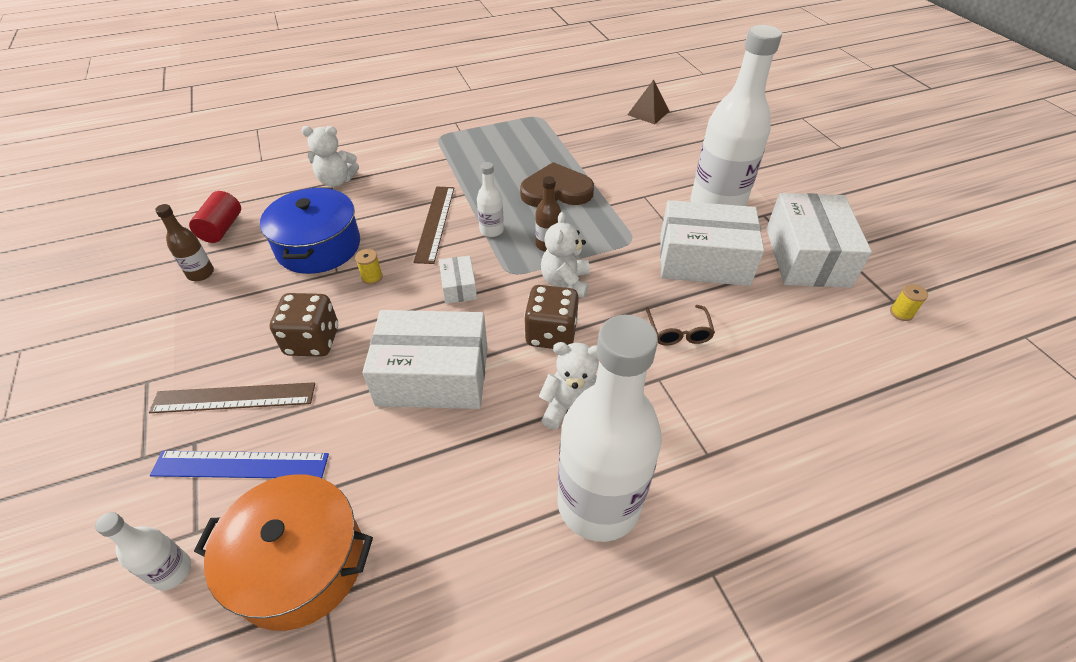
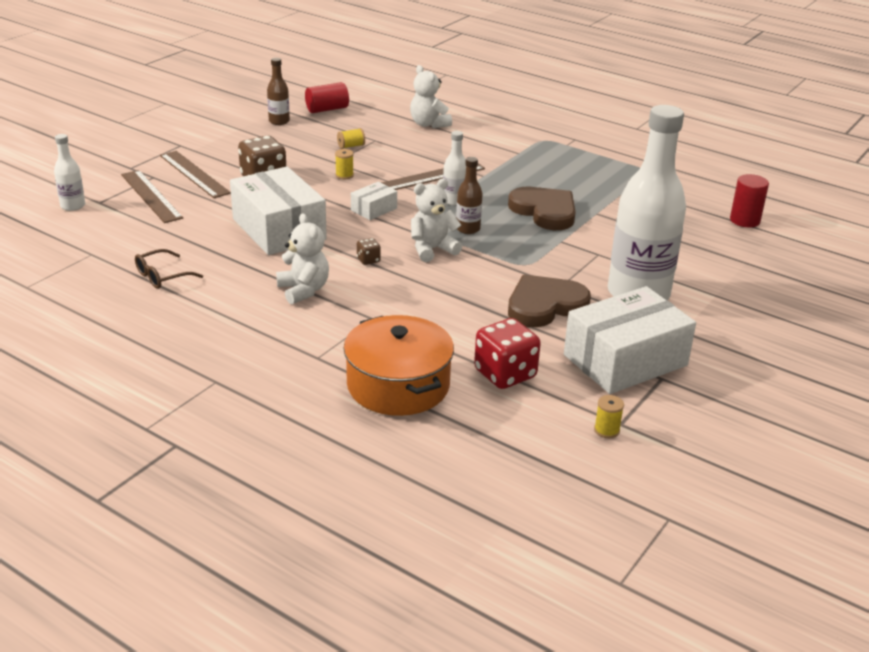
camera: 55 degrees right, 15 degrees down
blue ruler [150,451,329,478] -> brown ruler [121,170,183,223]
orange pot [194,474,373,631] -> orange pot moved to [343,315,454,416]
blue pot [260,188,360,274] -> yellow spool [337,128,365,149]
brown dice [524,285,579,349] -> brown dice [357,238,381,265], size x0.46
white bottle [557,315,662,542] -> none
brown pyramid [627,79,670,124] -> red cylinder [730,174,769,227]
brown glasses [646,305,715,346] -> brown glasses moved to [135,249,203,289]
white box [660,200,764,286] -> brown heart [508,274,591,327]
none -> red dice [474,318,541,389]

